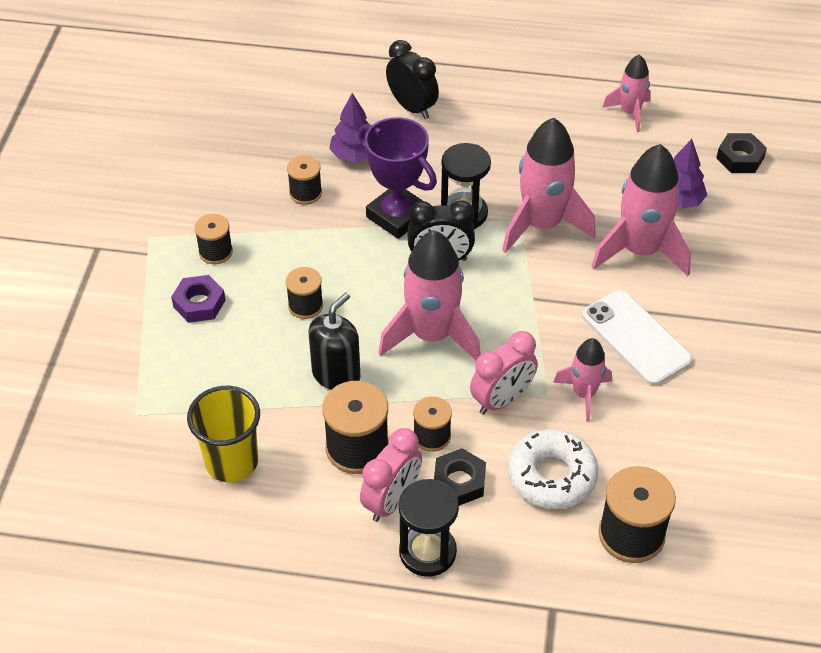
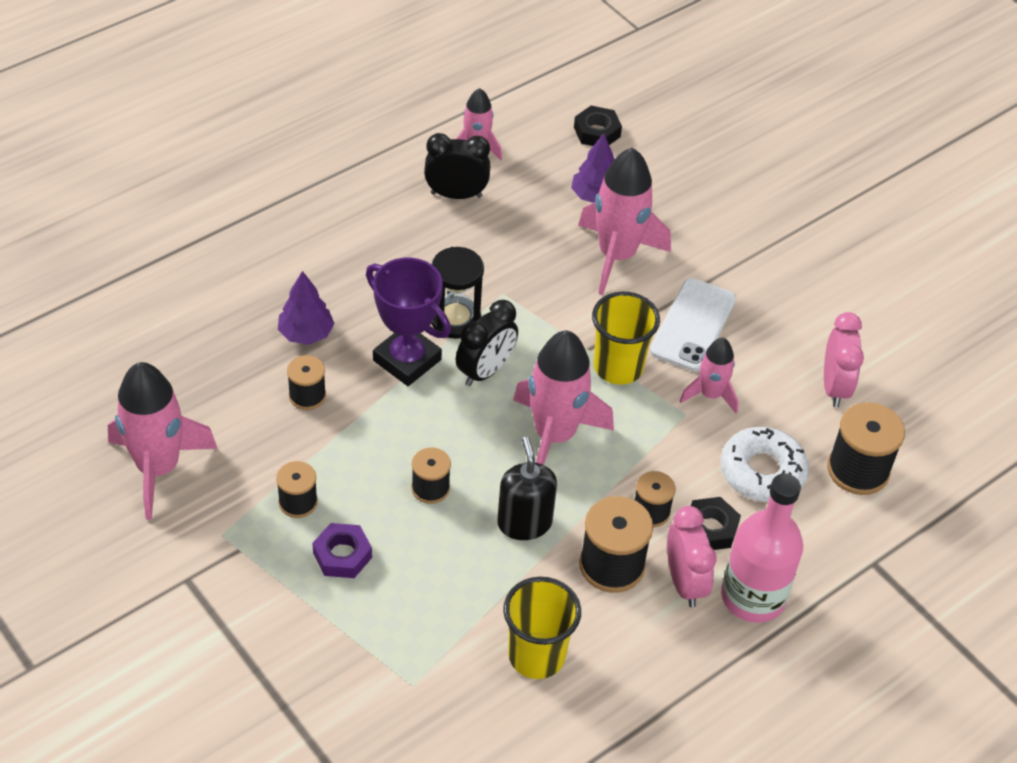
camera: 50 degrees left, 0 degrees up
purple trophy [358,117,437,239] -> purple trophy turned 45 degrees clockwise [366,258,451,386]
black clock [386,40,439,119] -> black clock moved to [424,133,490,199]
black hourglass [399,479,459,577] -> pink bottle [721,473,803,623]
pink clock [470,331,538,415] -> pink clock moved to [824,312,864,407]
pink rocket [502,118,596,253] -> pink rocket moved to [108,362,217,520]
white phone [582,290,692,385] -> white phone turned 75 degrees counterclockwise [650,278,736,372]
none -> yellow cup [592,292,660,385]

